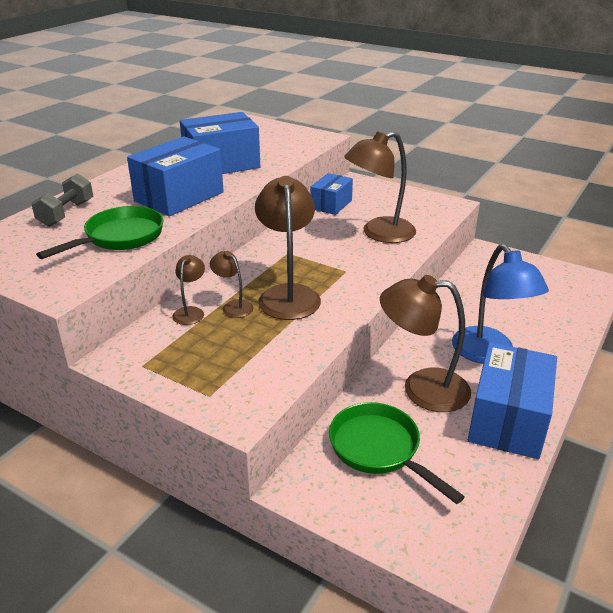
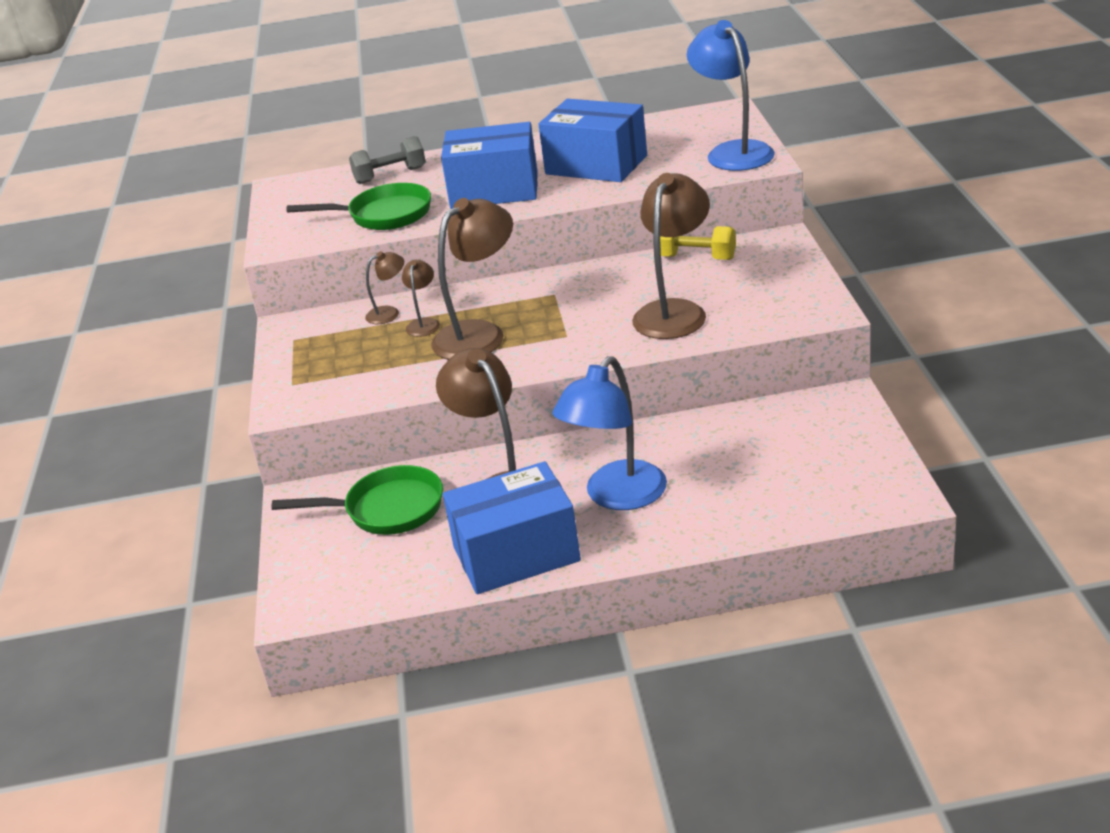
camera: 55 degrees right, 0 degrees up
blue box [310,173,353,215] -> yellow dumbbell [660,226,736,260]
green pan [329,402,465,504] -> green pan turned 75 degrees clockwise [271,465,443,535]
brown lamp [344,131,416,243] -> brown lamp turned 90 degrees clockwise [632,173,710,339]
none -> blue lamp [687,20,775,171]

